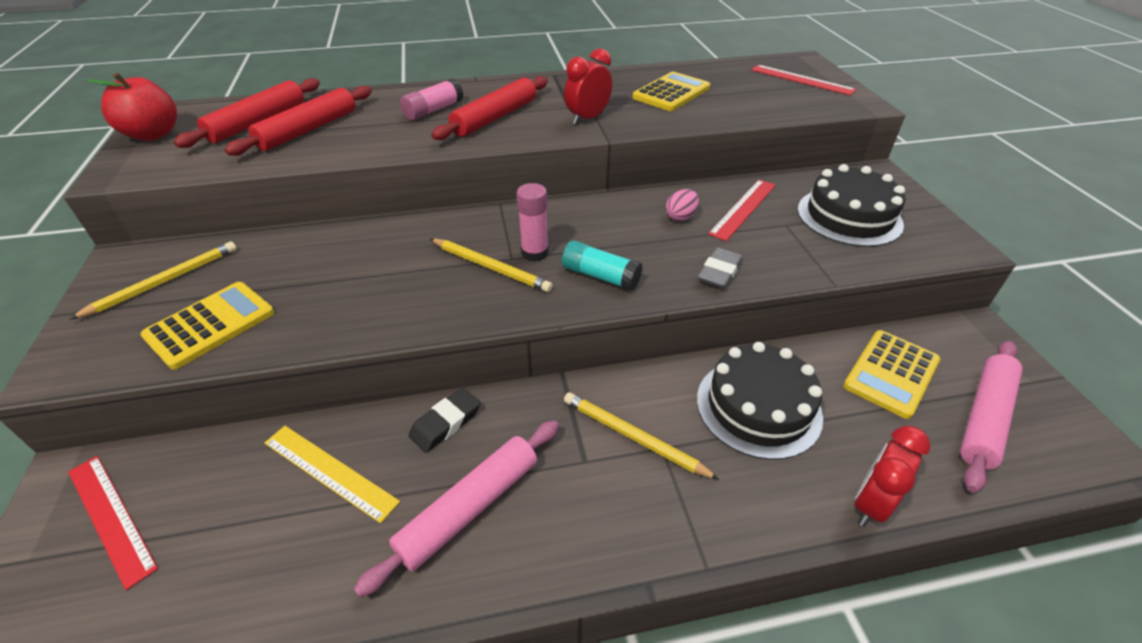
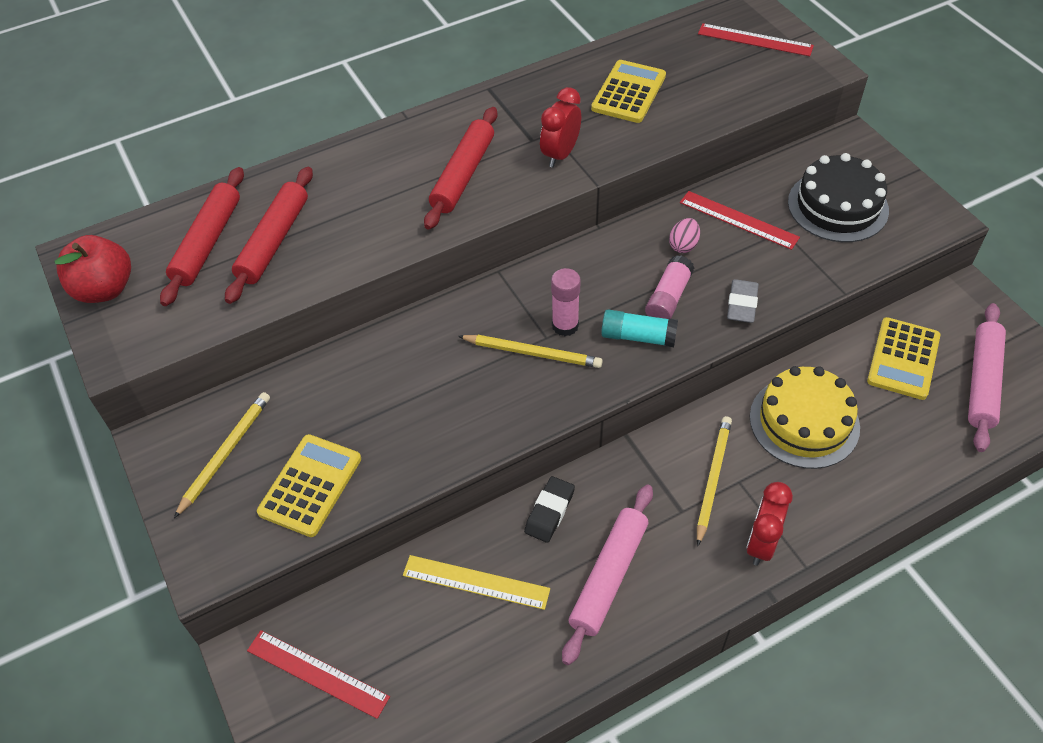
camera: 15 degrees left, 10 degrees up
pink glue stick [400,78,464,121] -> pink glue stick moved to [645,255,694,319]
yellow pencil [564,392,720,480] -> yellow pencil turned 90 degrees clockwise [697,416,732,546]
black cake [697,342,823,460] -> yellow cake [750,366,860,469]
red ruler [708,180,776,241] -> red ruler turned 75 degrees counterclockwise [680,191,800,250]
red clock [854,426,931,527] -> red clock moved to [746,482,793,566]

